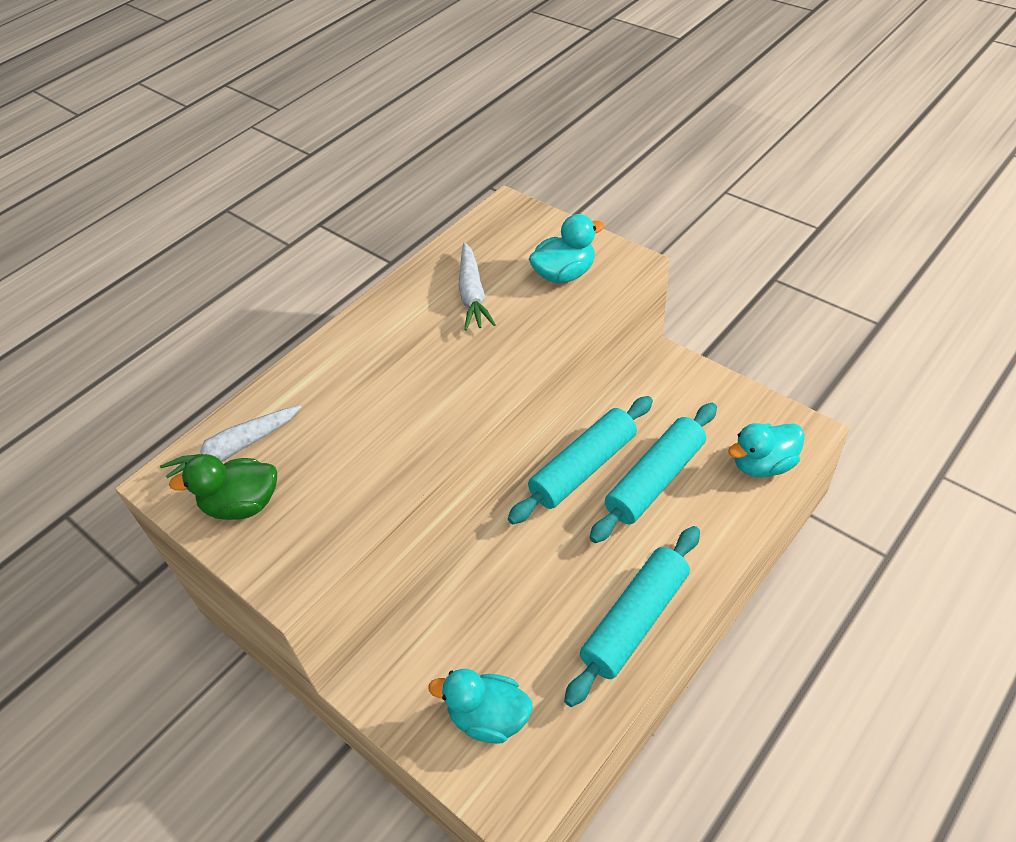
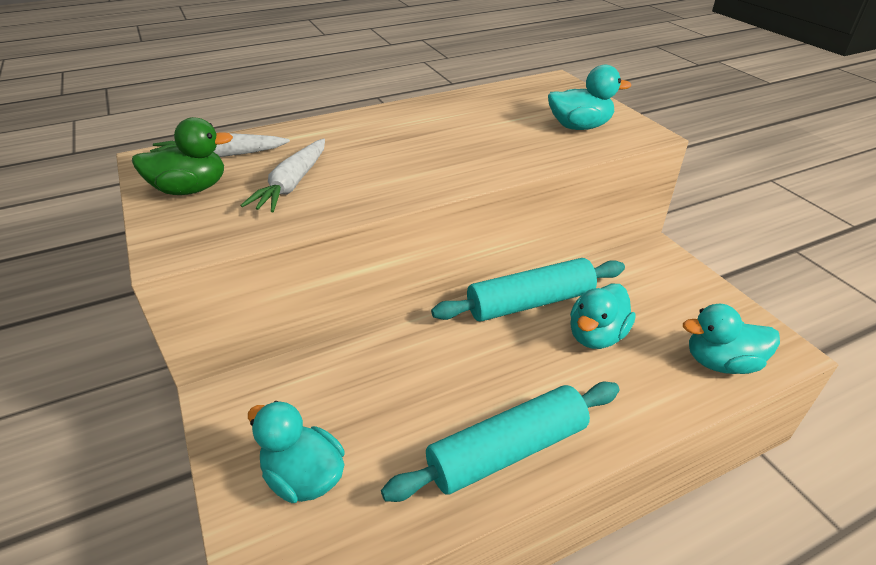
camera: 20 degrees right, 10 degrees down
green duck [169,454,277,520] -> green duck turned 150 degrees clockwise [132,117,233,195]
white carrot [459,242,496,331] -> white carrot moved to [240,138,325,212]
turquoise rolling pin [590,403,717,543] -> turquoise duck [570,284,635,349]

